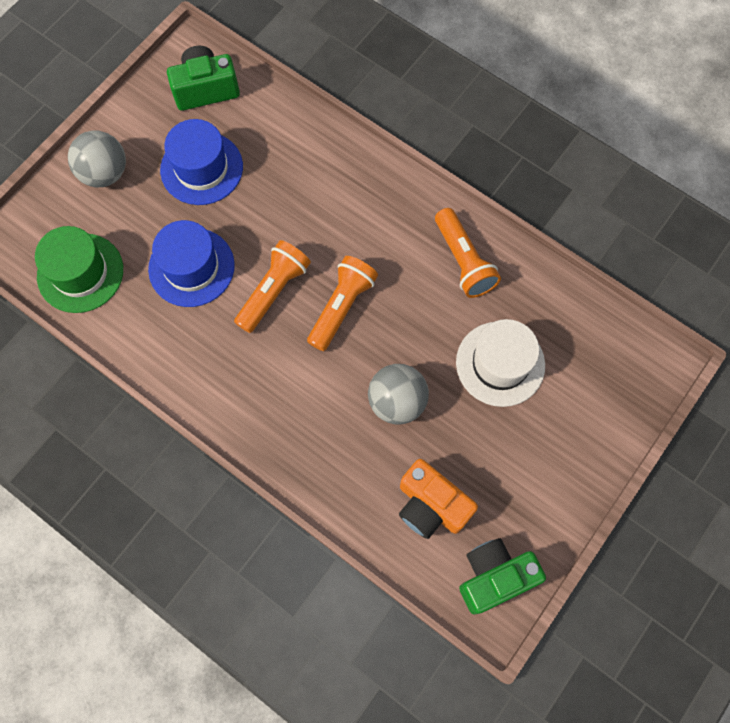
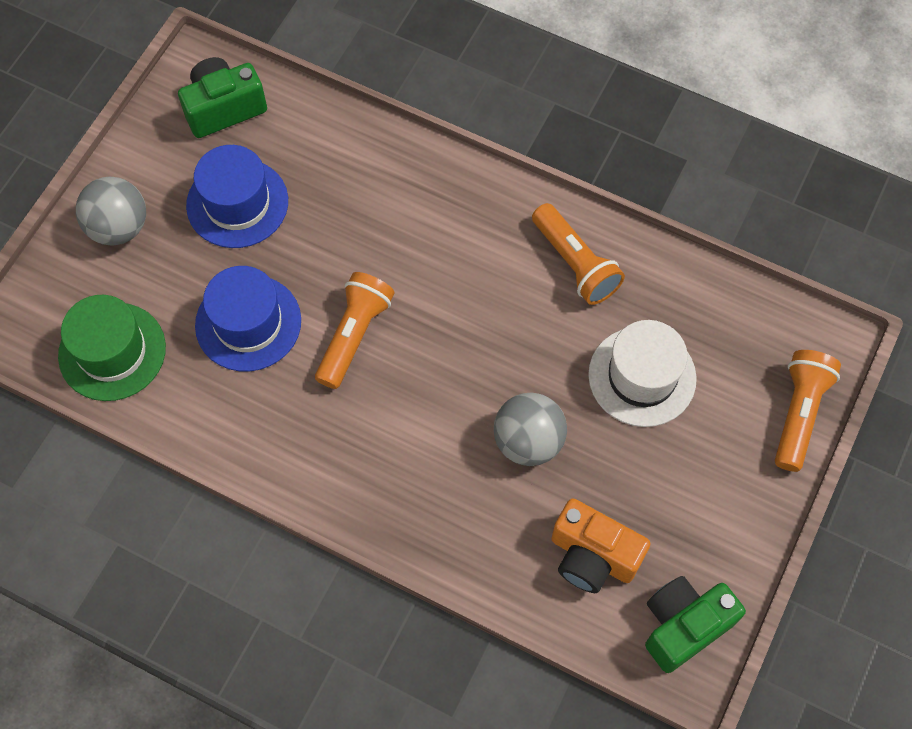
camera: 10 degrees left, 5 degrees down
orange flashlight [307,256,378,351] -> orange flashlight moved to [775,350,841,472]

